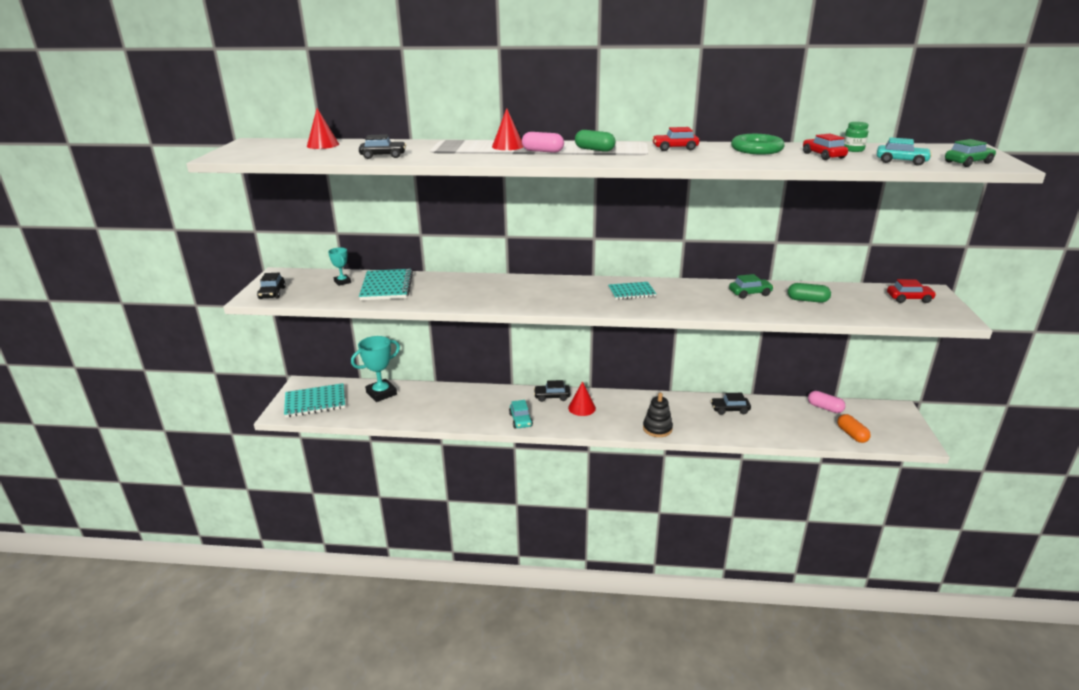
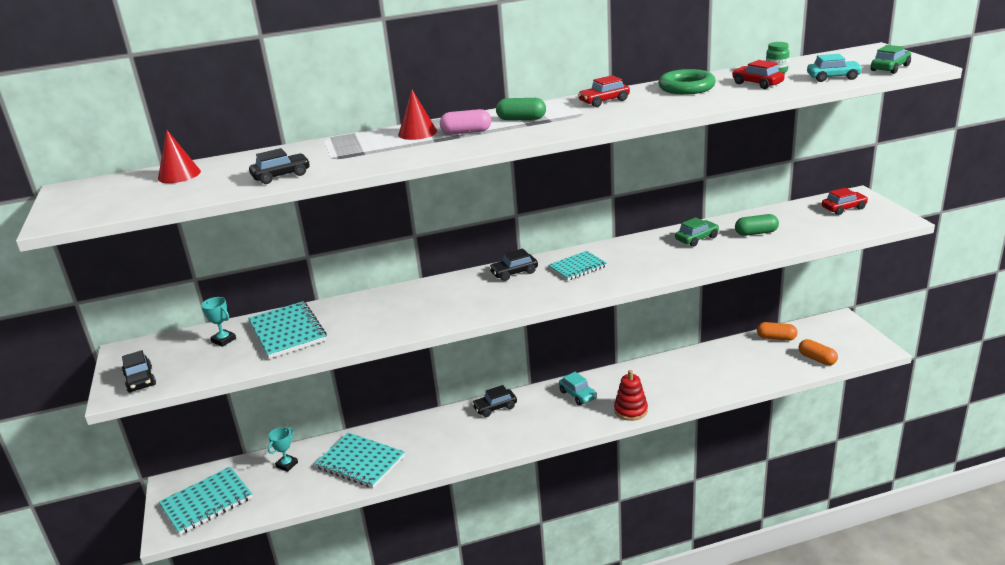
camera: 20 degrees left, 0 degrees up
turquoise trophy [351,336,400,402] -> turquoise trophy [268,427,298,472], size x0.53
turquoise car [509,400,533,428] -> turquoise car moved to [559,372,597,405]
red cone [568,381,596,416] -> none
black stacking toy [643,393,673,437] -> red stacking toy [614,370,648,421]
black car [711,393,751,415] -> black car moved to [489,248,538,281]
pink capsule [808,391,845,413] -> orange capsule [757,322,798,341]
none -> turquoise notebook [315,433,405,488]

